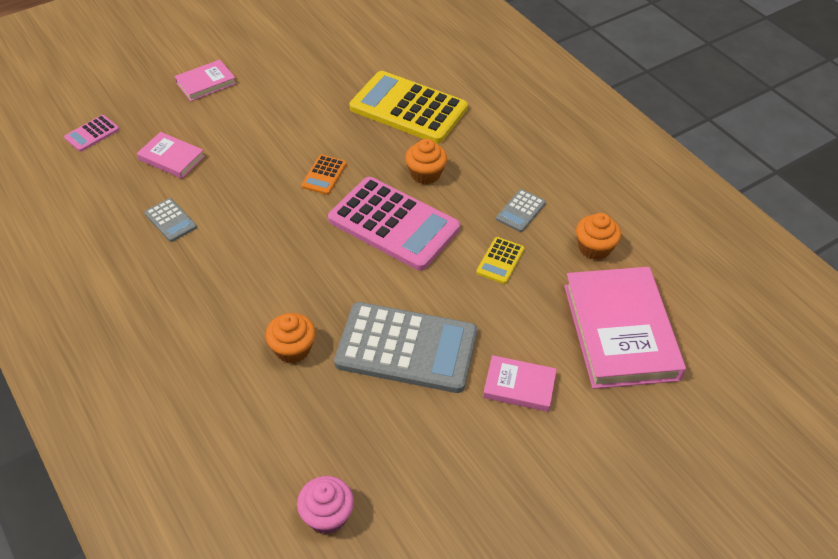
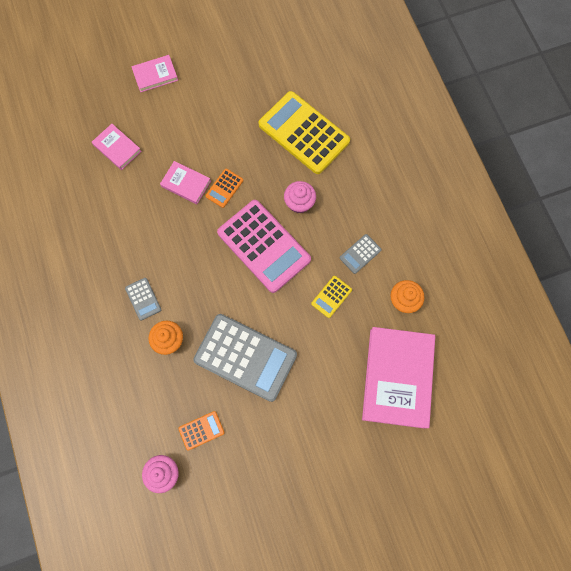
camera: 15 degrees right, 25 degrees up
pink calculator [64,115,119,152] -> none
grey calculator [144,198,197,242] -> grey calculator moved to [125,278,161,321]
orange cupcake [405,139,447,184] -> pink cupcake [284,181,316,213]
pink book [483,355,557,412] -> pink book moved to [160,161,211,204]
none -> orange calculator [178,411,225,450]

